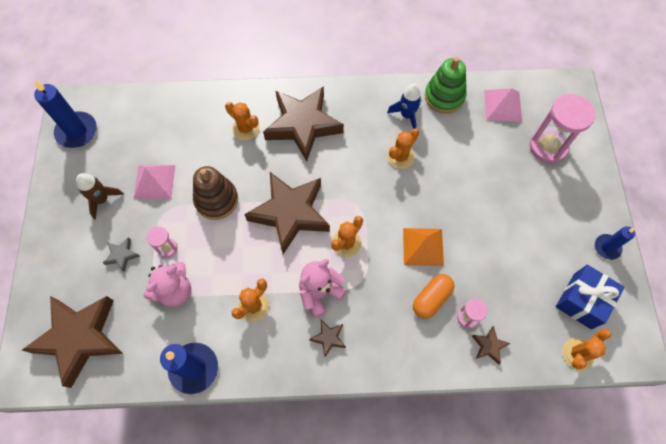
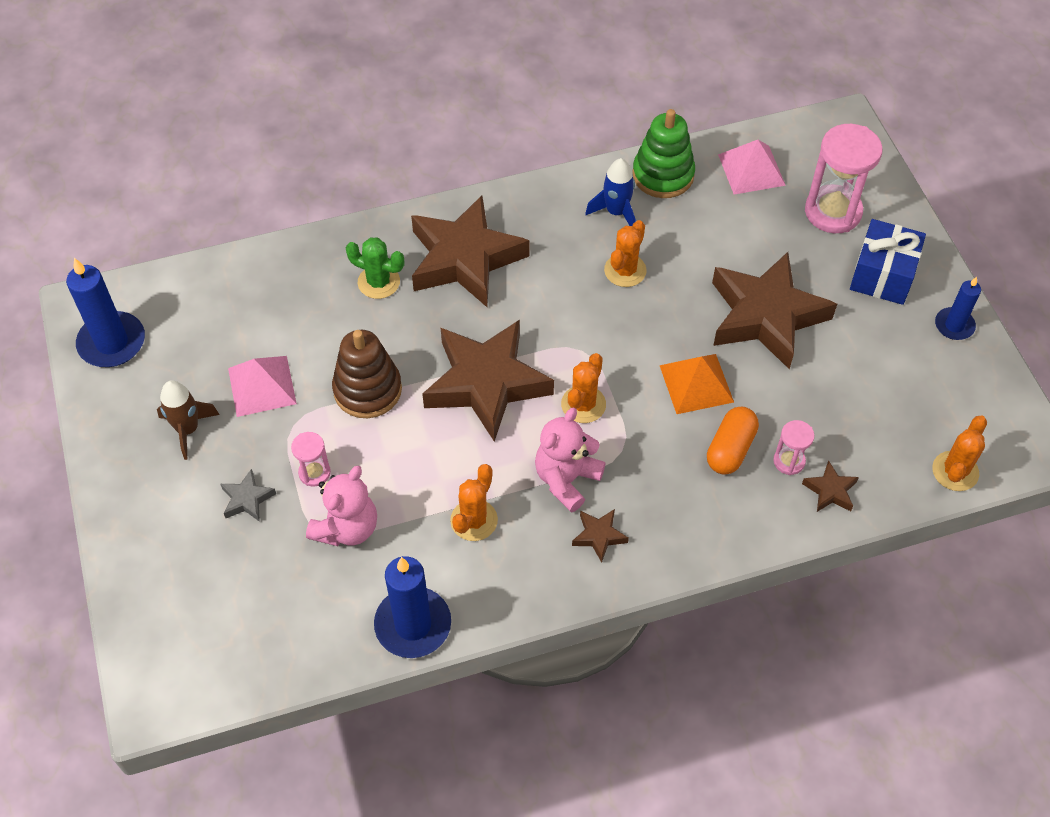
camera: 15 degrees left, 10 degrees down
brown star [22,296,123,388] -> brown star moved to [712,252,837,369]
orange cactus [225,102,259,140] -> green cactus [346,237,404,299]
blue gift [556,265,625,329] -> blue gift moved to [850,219,926,305]

